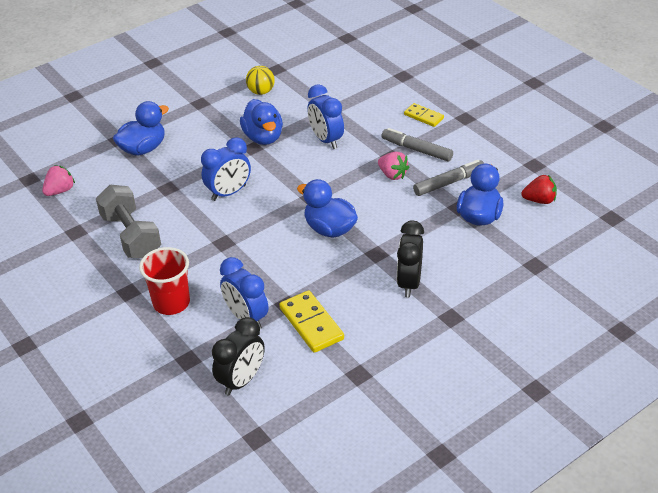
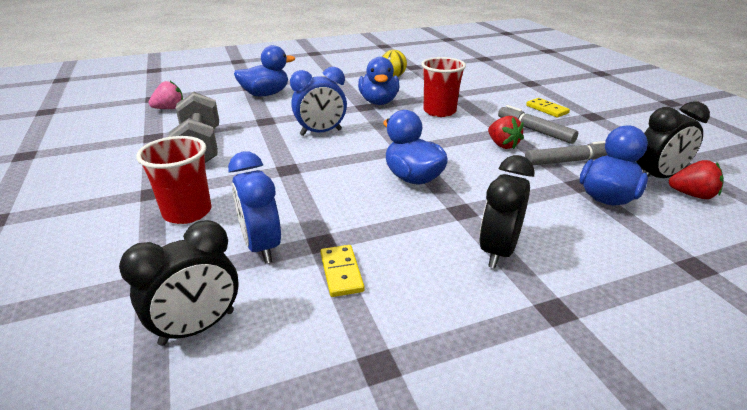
camera: 15 degrees right, 10 degrees down
yellow domino [279,290,344,353] -> yellow domino [320,245,364,297], size x0.63
blue clock [307,84,344,149] -> red cup [421,57,466,117]
pink strawberry [378,152,409,180] -> red strawberry [488,116,524,149]
none -> black clock [636,101,710,178]

